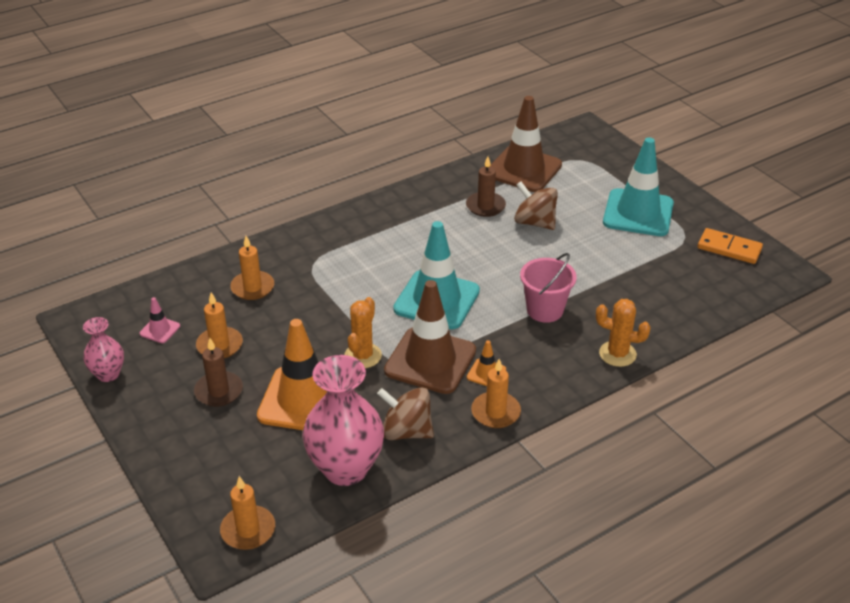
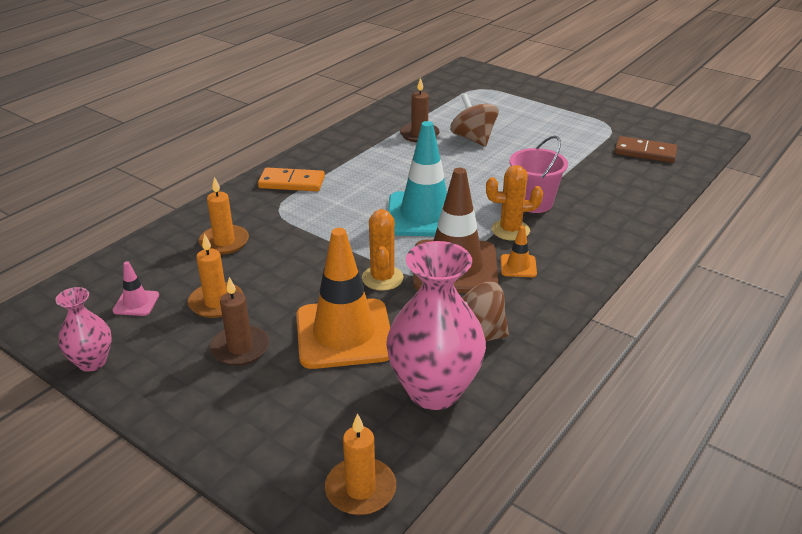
camera: 20 degrees left, 5 degrees down
orange candle [471,359,521,428] -> none
brown traffic cone [490,96,562,192] -> none
brown spinning top [514,181,558,230] -> brown spinning top turned 45 degrees clockwise [450,94,499,147]
orange cactus [596,299,651,367] -> orange cactus moved to [486,165,543,241]
turquoise traffic cone [603,137,674,236] -> none
orange domino [697,228,763,264] -> orange domino moved to [258,168,325,191]
none -> brown domino [615,136,677,163]

